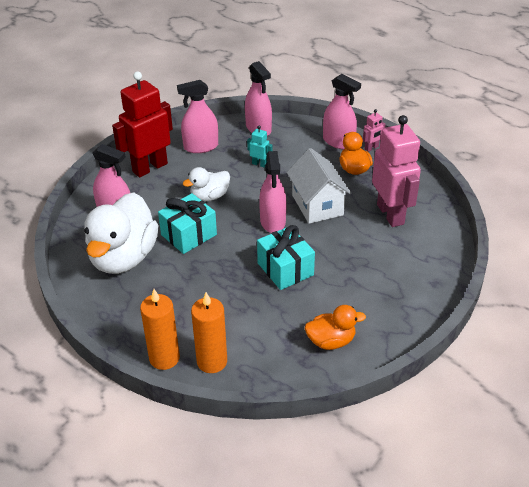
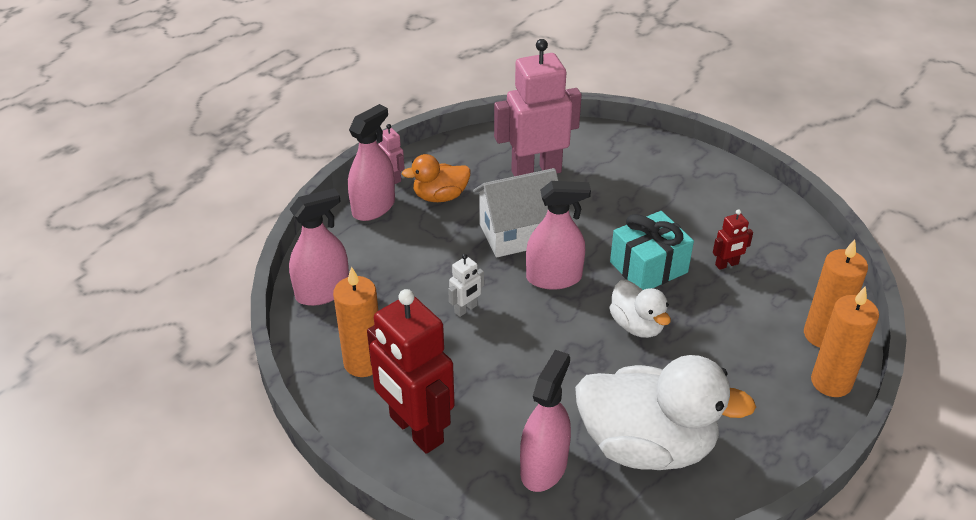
camera: 90 degrees left, 0 degrees up
turquoise gift [158,193,217,254] -> none
pink spray bottle [177,80,218,153] -> orange candle [333,267,378,377]
white duck [183,167,230,201] -> white duck moved to [609,280,671,338]
turquoise robot [247,125,273,168] -> none
orange duck [305,305,366,350] -> none
none -> white robot [448,254,484,317]
none -> red robot [713,209,753,270]

